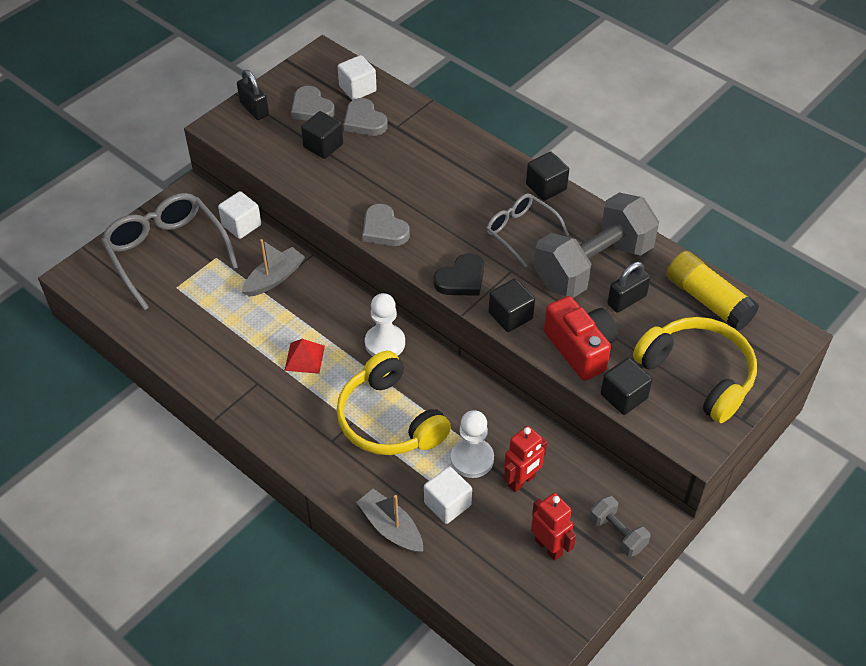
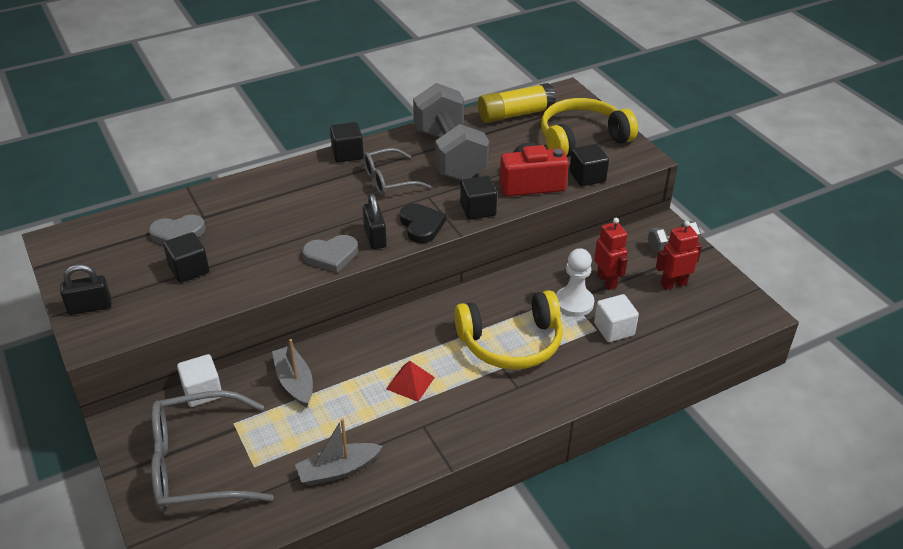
camera: 70 degrees left, 10 degrees down
grey heart [291,86,335,121] -> none
white cube [338,55,377,100] -> none
grey boat [356,489,423,553] -> grey boat moved to [295,418,383,486]
white pawn [365,293,405,356] -> none
black padlock [607,262,651,313] -> black padlock moved to [363,194,387,249]

